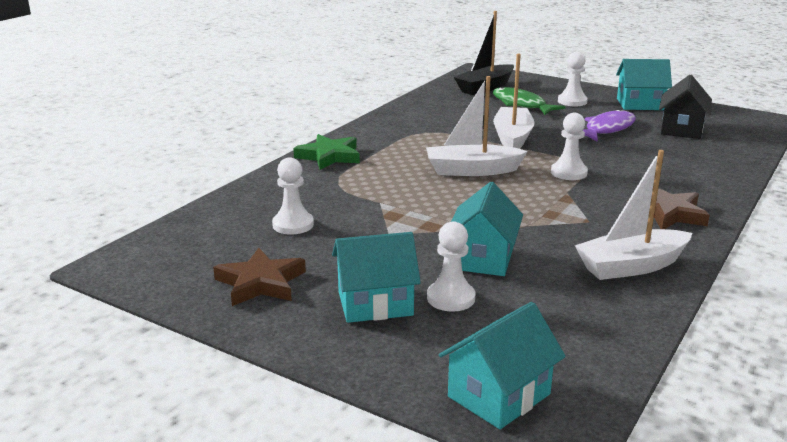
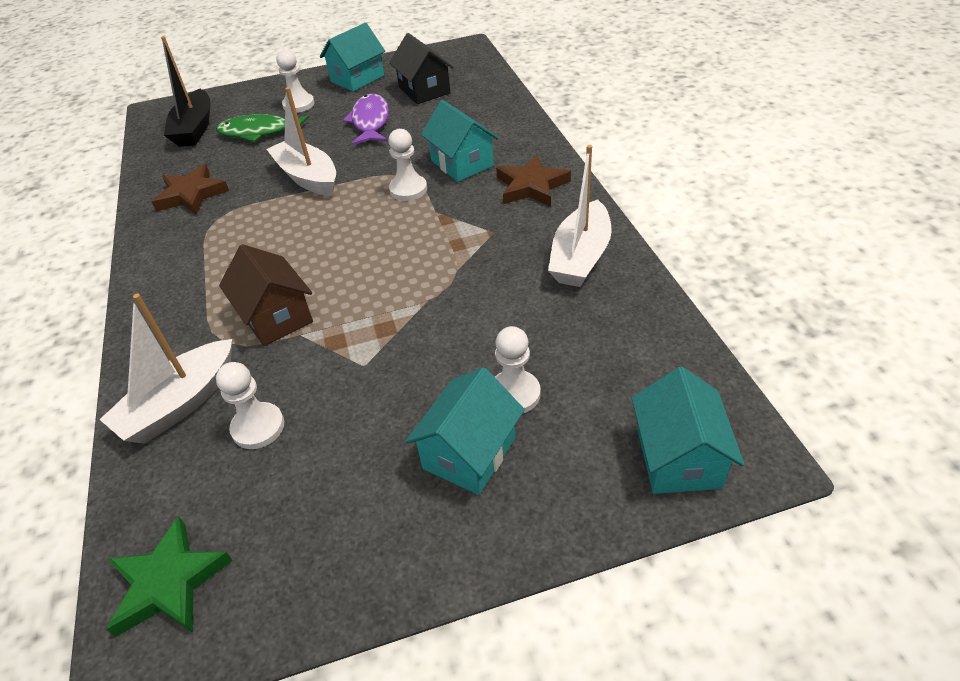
camera: 45 degrees left, 20 degrees up
brown star [213,248,306,306] -> brown star moved to [151,164,229,215]
green star [293,134,360,170] -> green star moved to [106,516,233,637]
white boat [426,76,528,176] -> white boat moved to [99,294,232,444]
turquoise house [451,182,523,276] -> turquoise house moved to [421,100,499,182]
none -> brown house [219,244,313,346]

